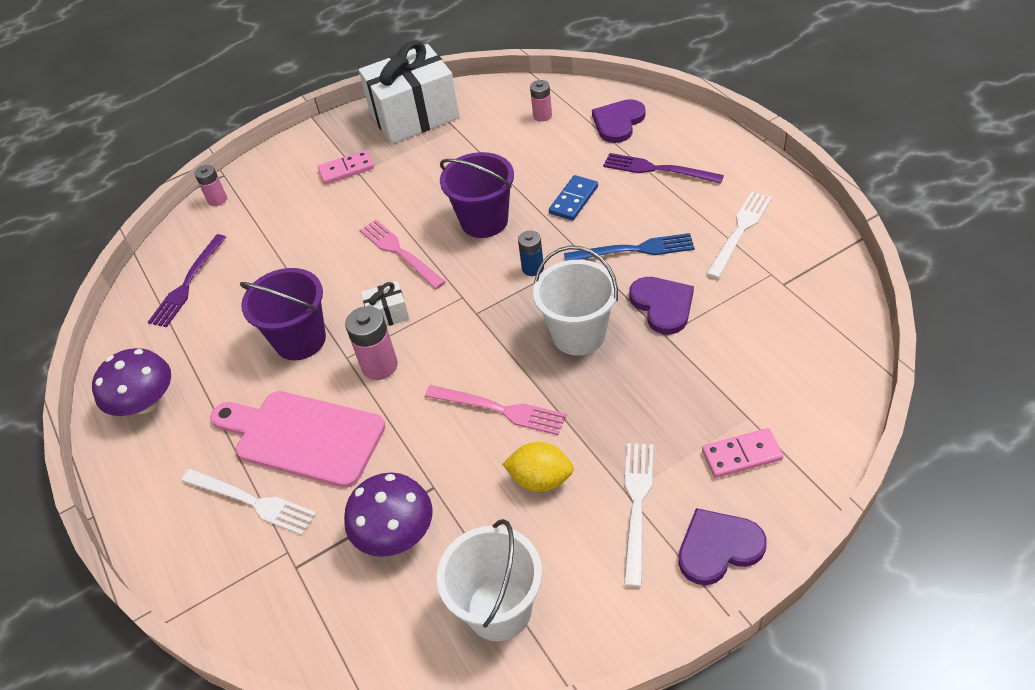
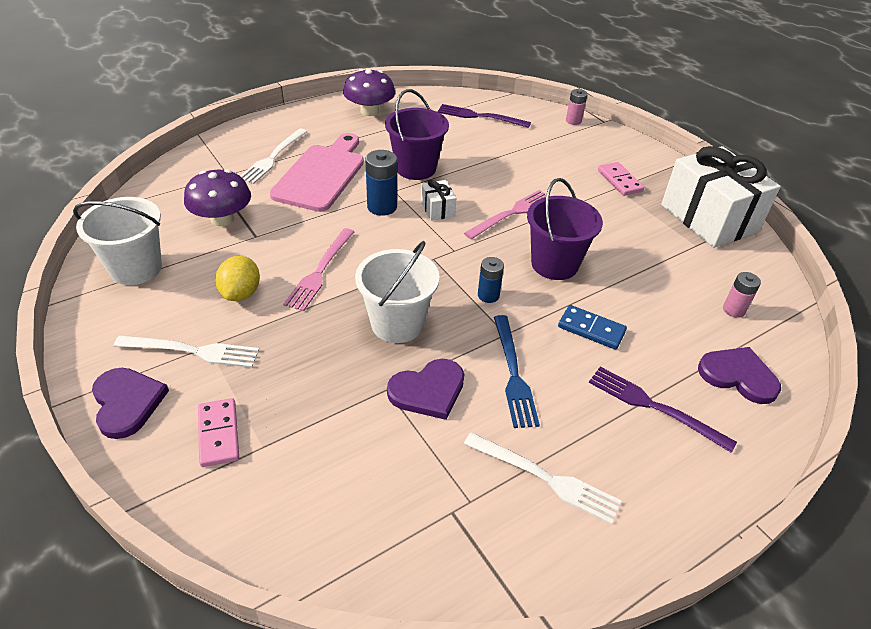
camera: 80 degrees right, 5 degrees down
pink battery [345,306,398,380] -> blue battery [365,150,397,216]
purple fork [603,153,724,184] -> purple fork turned 75 degrees counterclockwise [589,367,737,453]

